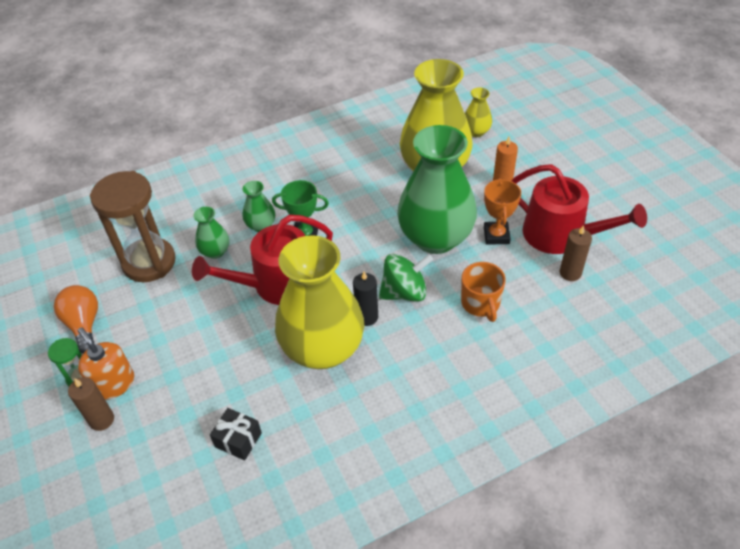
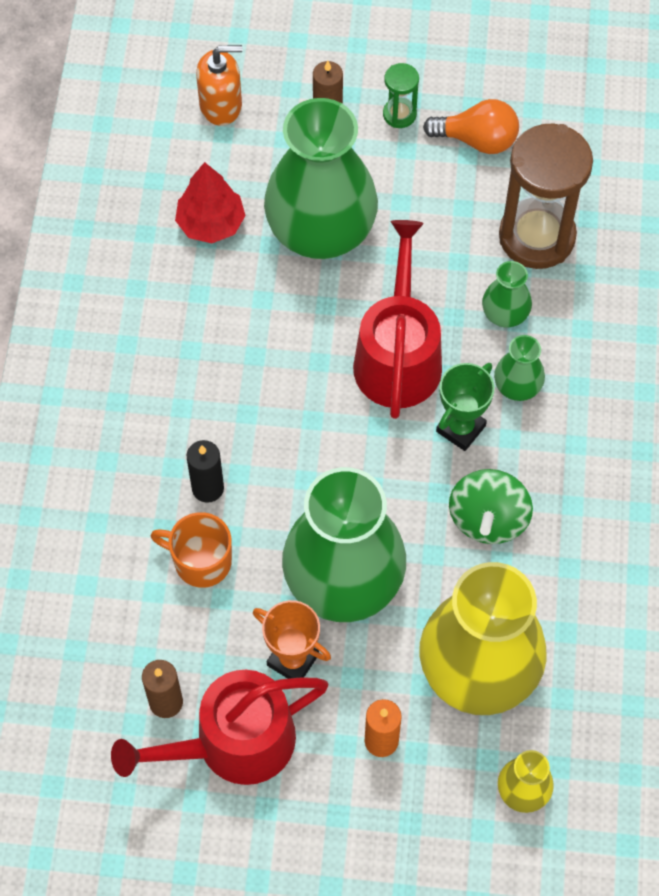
camera: 120 degrees right, 15 degrees up
orange soap dispenser [78,327,134,400] -> orange soap dispenser moved to [196,45,242,126]
black gift [210,408,262,460] -> red tree [175,162,246,243]
yellow vase [275,235,364,369] -> none
black candle [353,272,378,326] -> black candle moved to [187,440,224,503]
green spinning top [379,254,433,302] -> green spinning top moved to [449,469,533,544]
none -> green vase [264,98,378,259]

